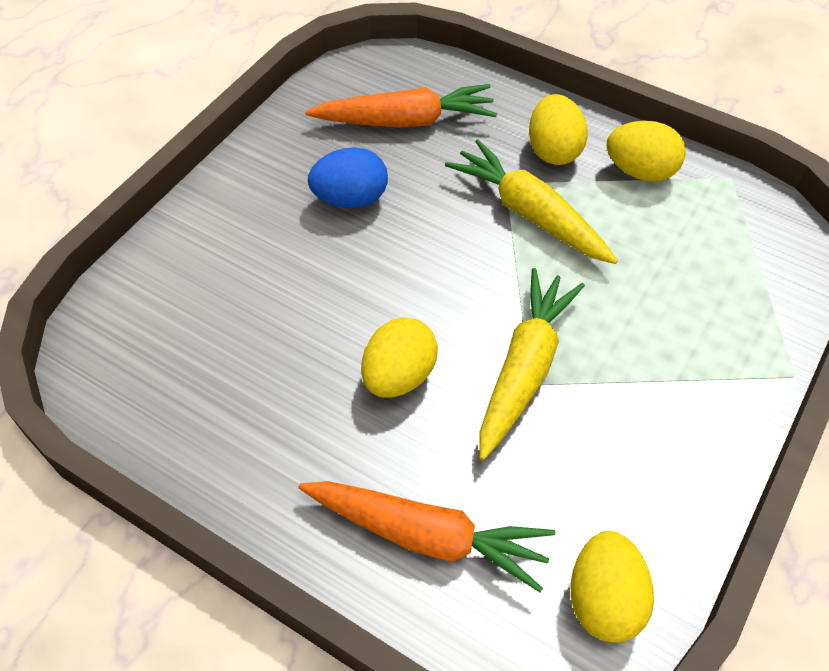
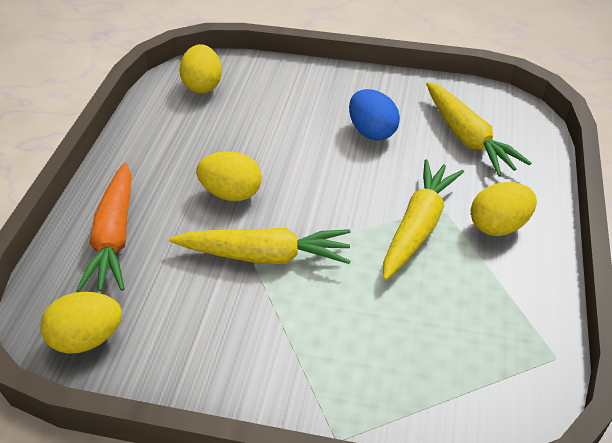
camera: 70 degrees right, 10 degrees down
orange carrot [305,84,497,128] -> yellow carrot [426,82,531,176]
yellow egg [606,121,686,182] -> yellow egg moved to [180,44,222,93]

